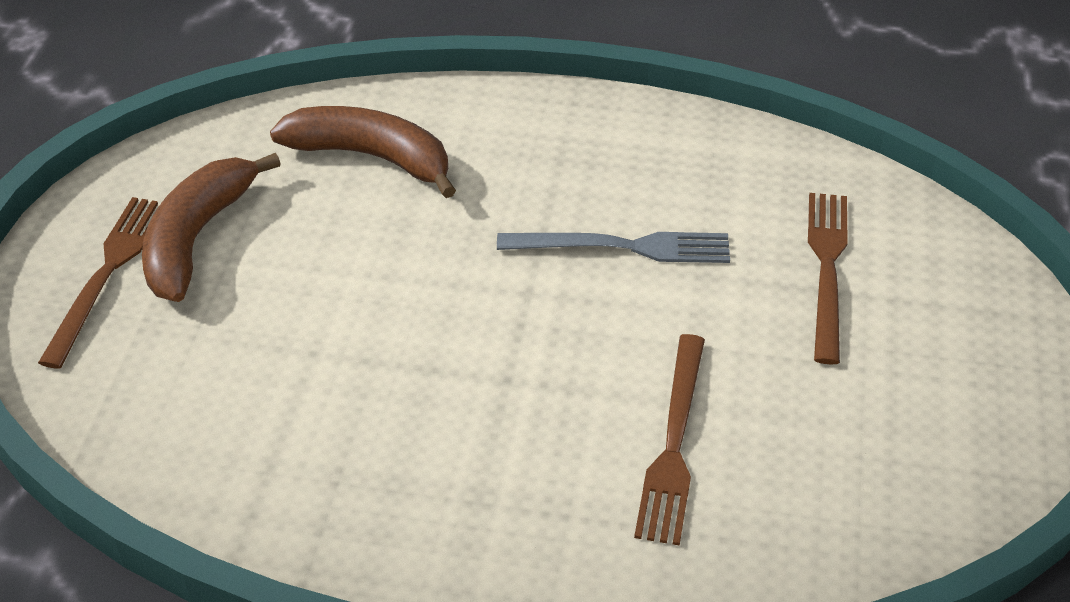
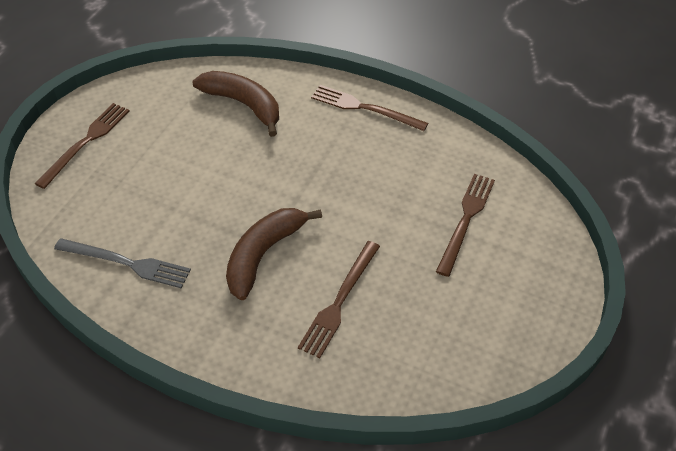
camera: 15 degrees right, 5 degrees up
brown banana [142,153,281,302] -> brown banana moved to [226,208,322,300]
grey fork [497,232,730,263] -> grey fork moved to [54,238,191,288]
none -> brown fork [311,85,428,131]

